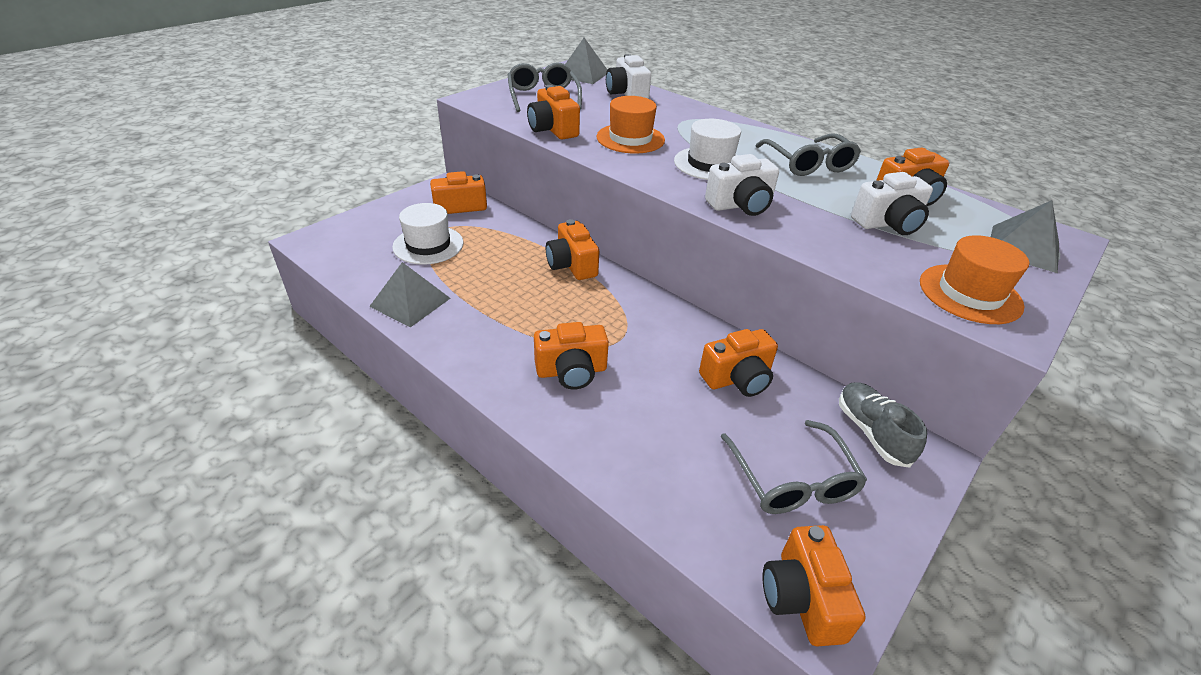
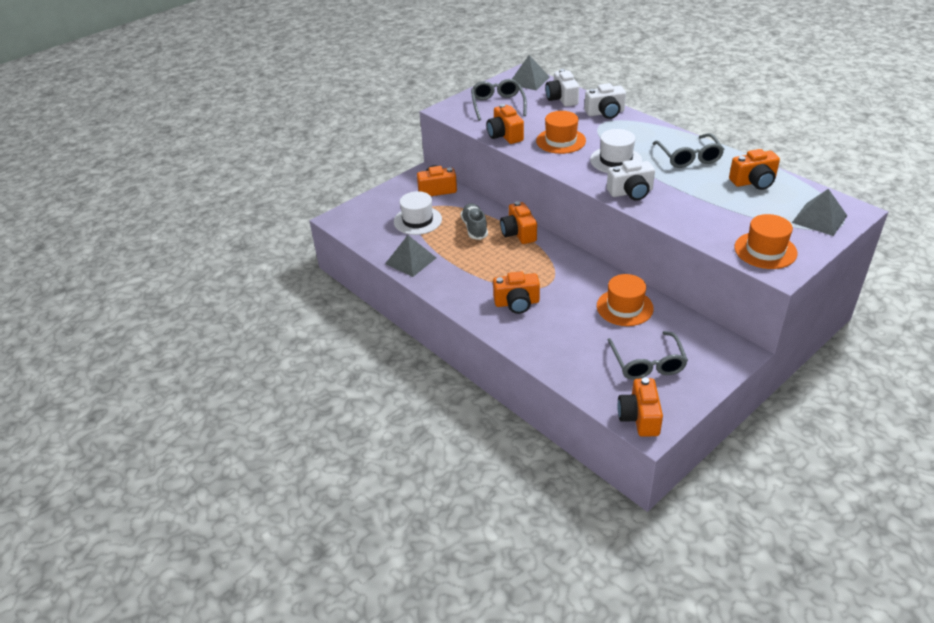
camera: 10 degrees right, 0 degrees up
orange camera [699,329,778,397] -> orange hat [597,274,654,326]
grey shoe [839,382,927,468] -> grey shoe moved to [461,203,488,240]
white camera [851,172,933,235] -> white camera moved to [584,83,626,119]

